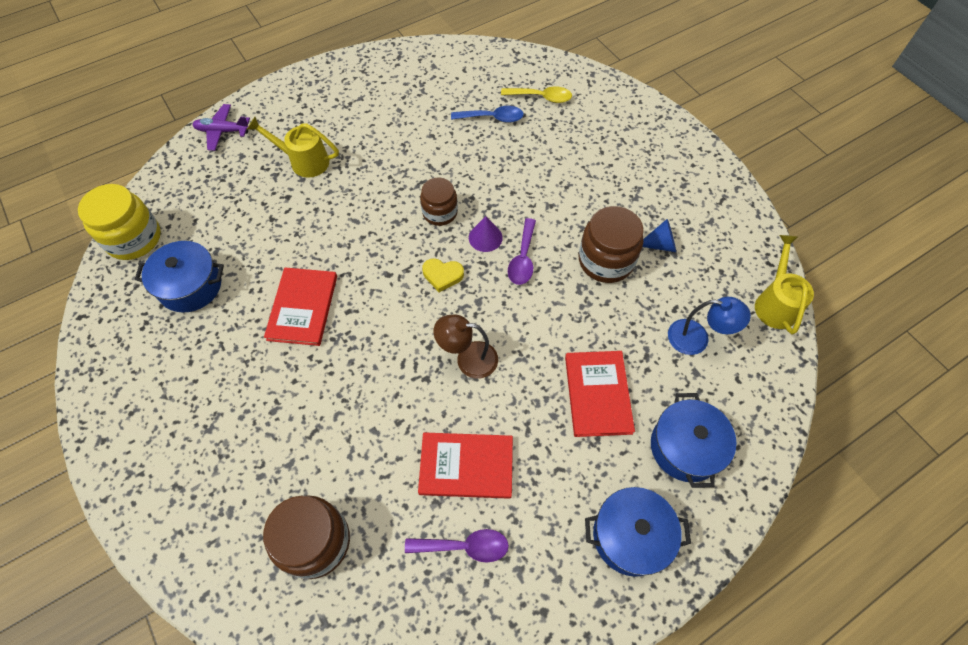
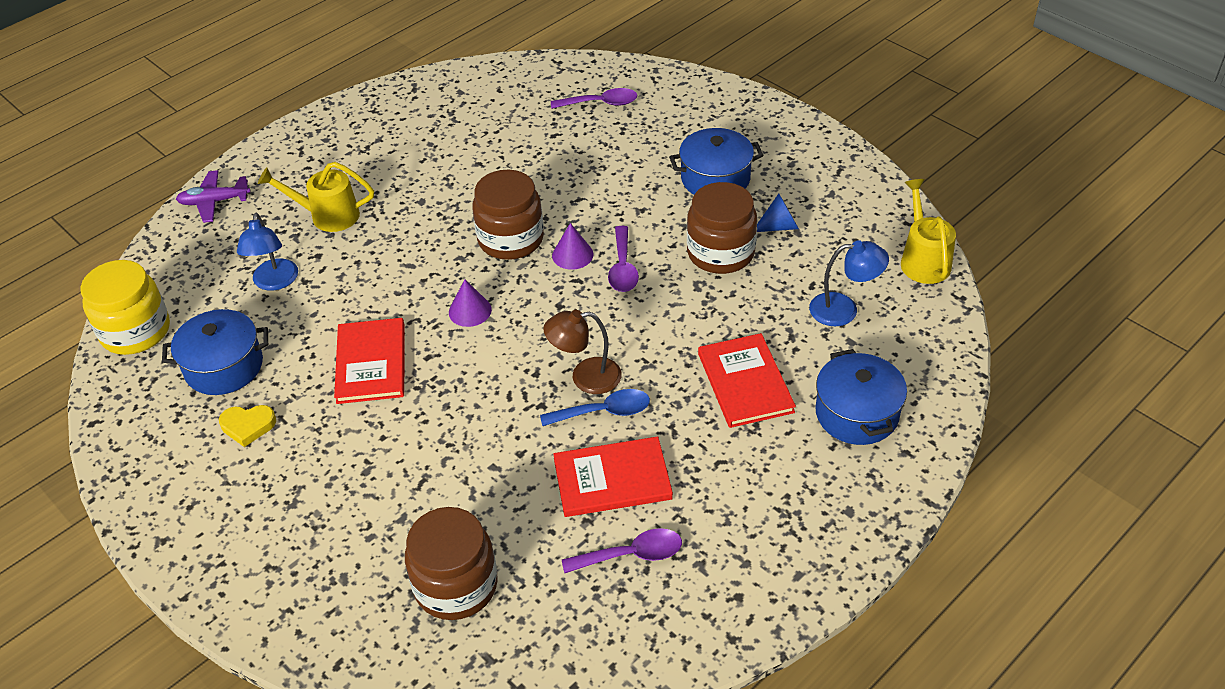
camera: 10 degrees left, 15 degrees down
brown jar [420,177,458,226] -> brown jar [472,170,544,260], size x1.53
yellow heart [422,259,464,292] -> yellow heart moved to [219,405,276,447]
blue spoon [451,106,524,123] -> blue spoon moved to [540,389,650,426]
yellow spoon [501,86,572,103] -> purple spoon [551,88,638,109]
blue pot [585,487,691,577] -> blue pot moved to [669,128,764,195]
none -> blue lamp [237,213,298,291]
none -> purple cone [449,279,492,327]

